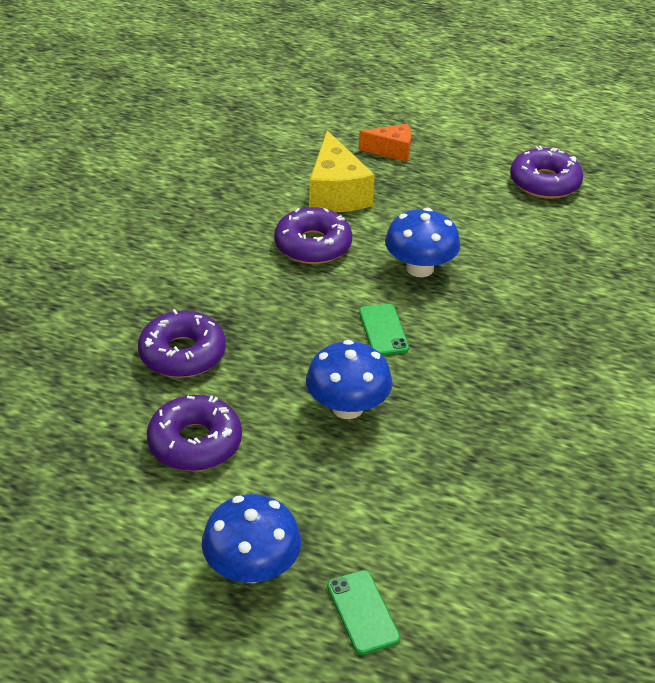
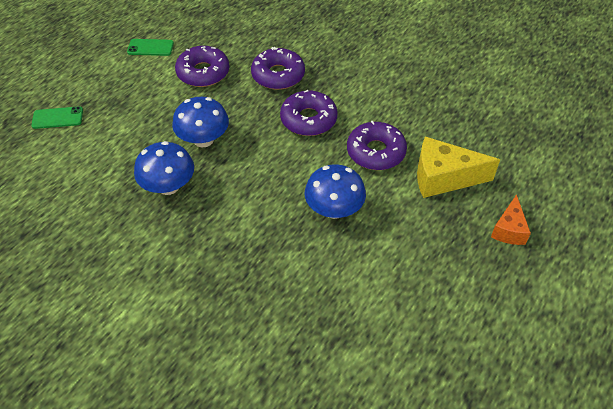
camera: 105 degrees right, 10 degrees up
blue mushroom [202,494,302,583] -> blue mushroom moved to [134,141,194,195]
green phone [359,304,409,355] -> green phone moved to [127,39,174,56]
purple donut [510,146,583,199] -> purple donut moved to [280,90,338,136]

